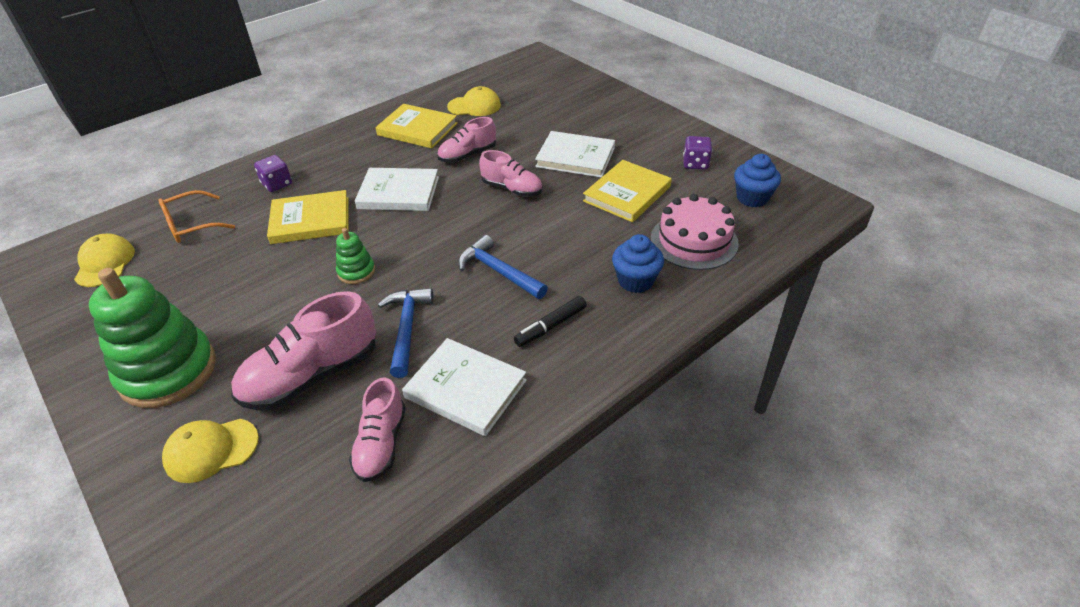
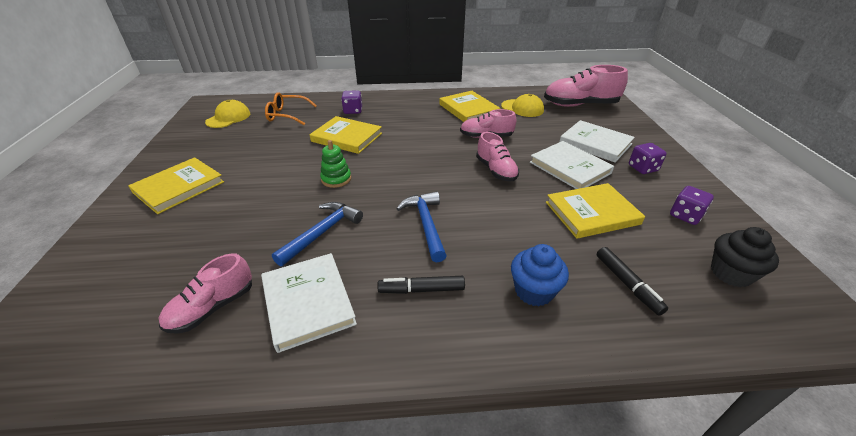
camera: 35 degrees right, 5 degrees down
green stacking toy [89,268,216,408] -> yellow book [128,157,224,214]
yellow cap [162,419,259,483] -> none
pink shoe [231,291,376,410] -> pink shoe moved to [544,65,628,107]
white book [355,168,439,211] -> white book moved to [559,120,635,163]
pink cake [651,194,739,270] -> black marker [597,247,668,316]
blue cupcake [734,154,781,207] -> black cupcake [711,227,779,287]
none -> purple dice [629,143,667,174]

